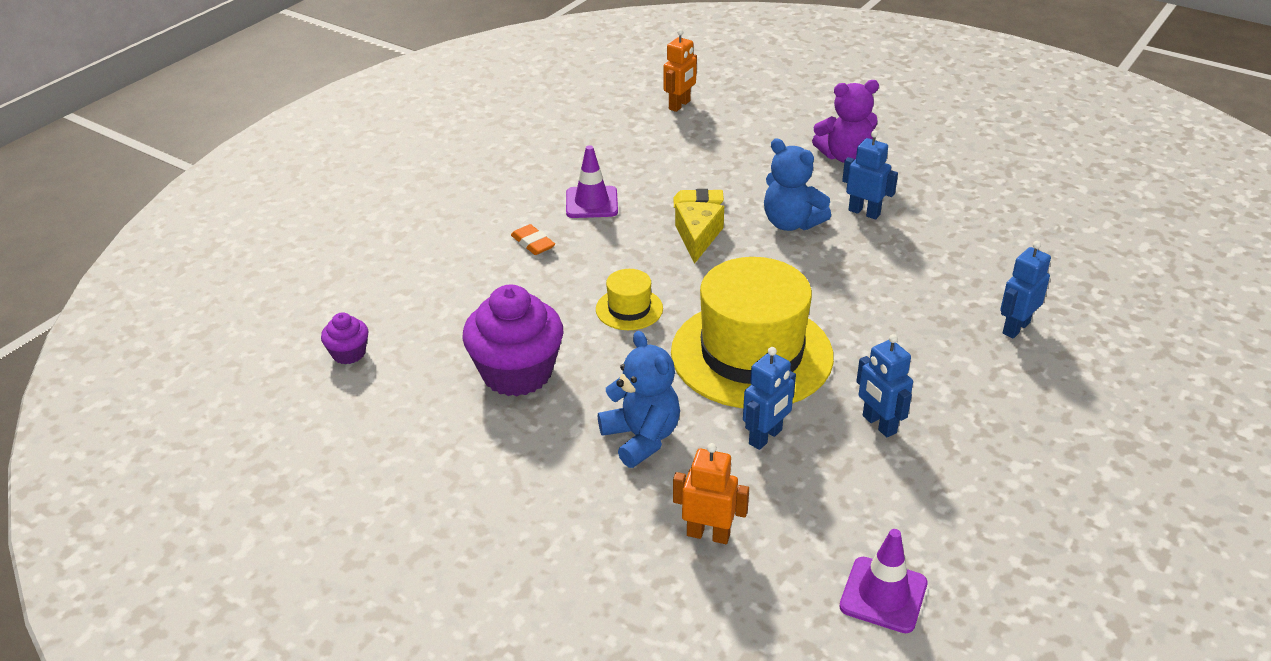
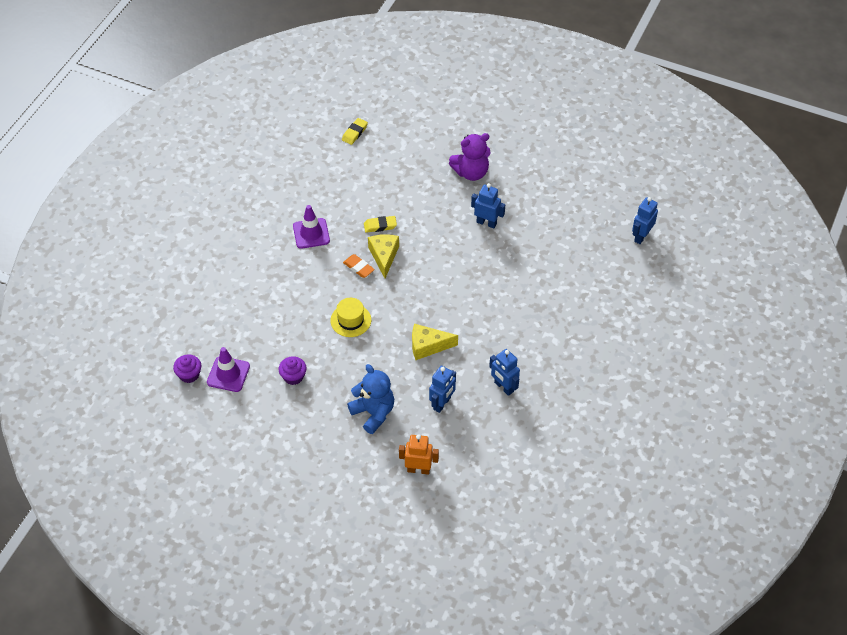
camera: 10 degrees left, 15 degrees up
purple cupcake [462,285,563,396] -> purple cupcake [279,356,307,385], size x0.48
orange eraser [511,224,555,255] -> orange eraser moved to [343,254,375,278]
orange robot [663,29,697,112] -> yellow eraser [342,118,368,145]
yellow hat [671,257,834,408] -> yellow cheese [412,324,458,360]
blue teddy bear [764,139,831,231] -> none
purple traffic cone [839,529,927,633] -> purple traffic cone moved to [207,347,250,392]
blue robot [1000,241,1051,338] -> blue robot moved to [632,197,658,244]

